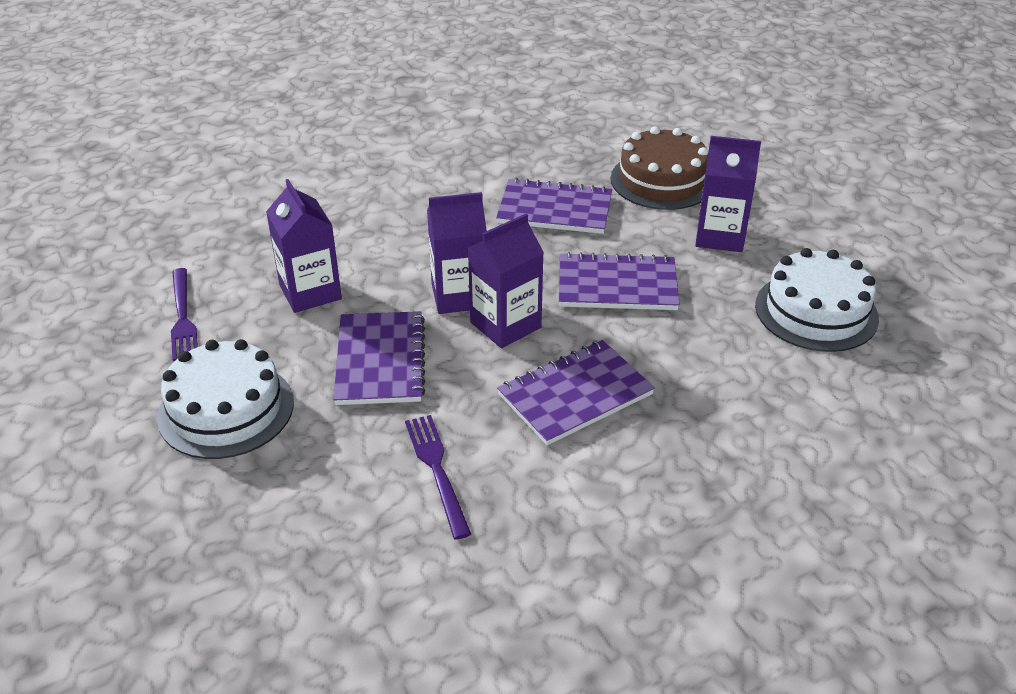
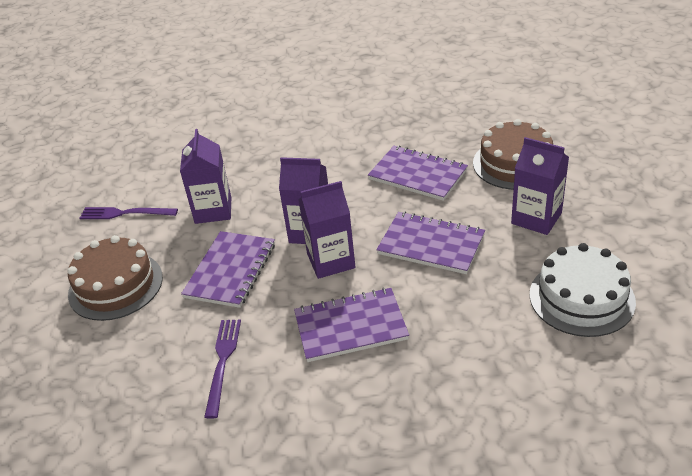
camera: 25 degrees right, 0 degrees up
white cake [157,339,294,459] -> brown cake [68,235,163,321]
purple fork [171,268,198,361] -> purple fork turned 90 degrees clockwise [80,207,178,219]

